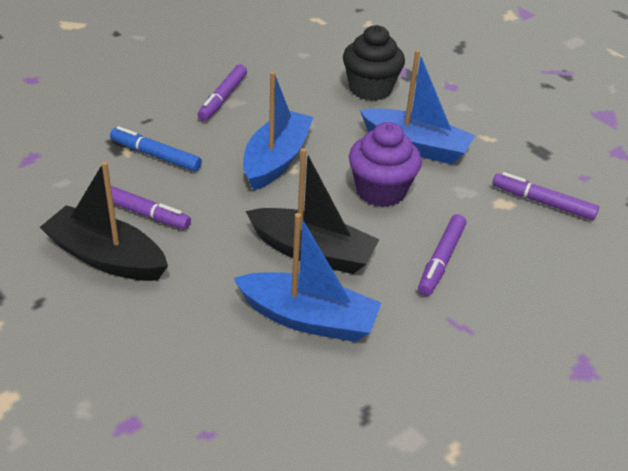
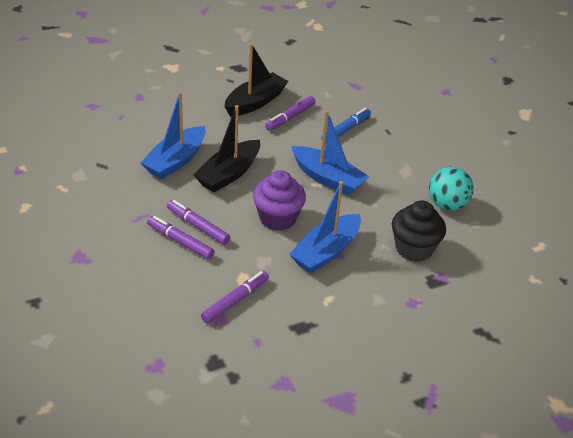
camera: 105 degrees right, 0 degrees up
purple marker [198,64,247,121] -> purple marker moved to [147,216,215,260]
none -> turquoise ball [429,167,474,211]

